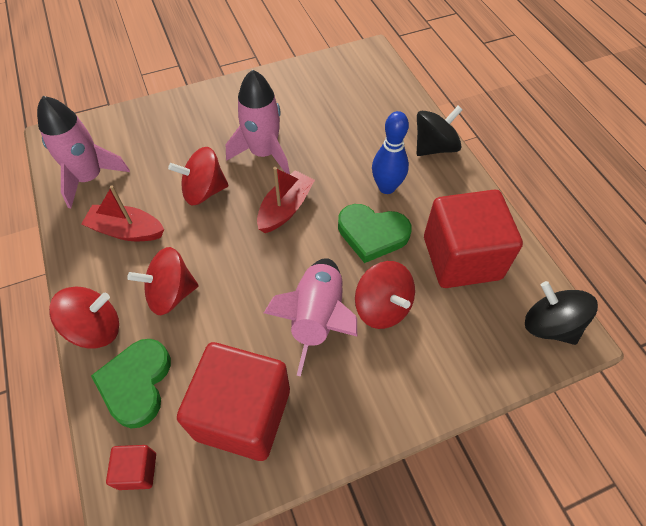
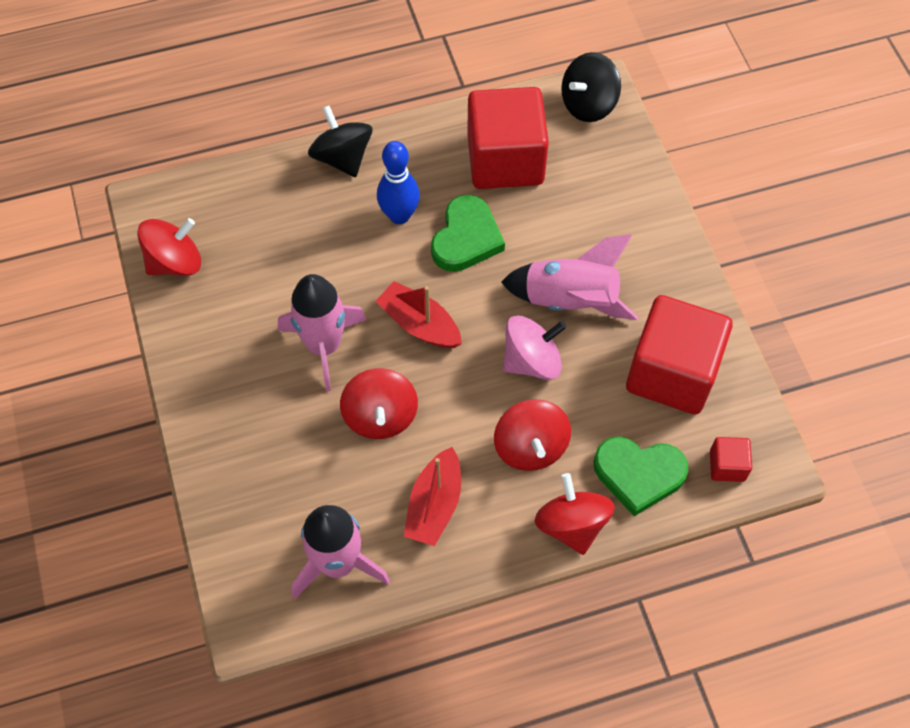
camera: 85 degrees left, 5 degrees up
red spinning top [355,261,415,329] -> red spinning top moved to [137,218,201,276]
none -> pink spinning top [503,316,566,380]

